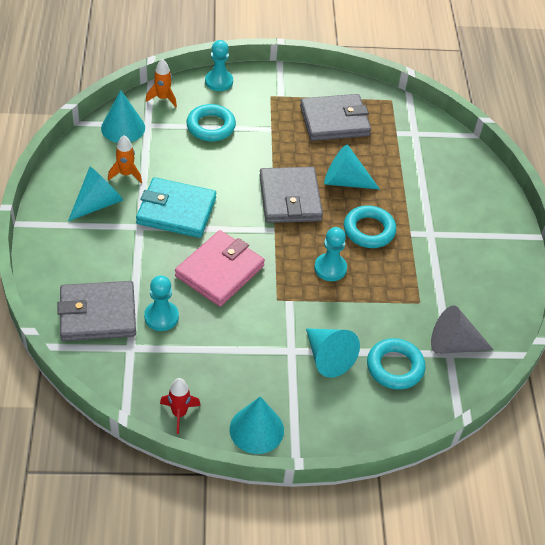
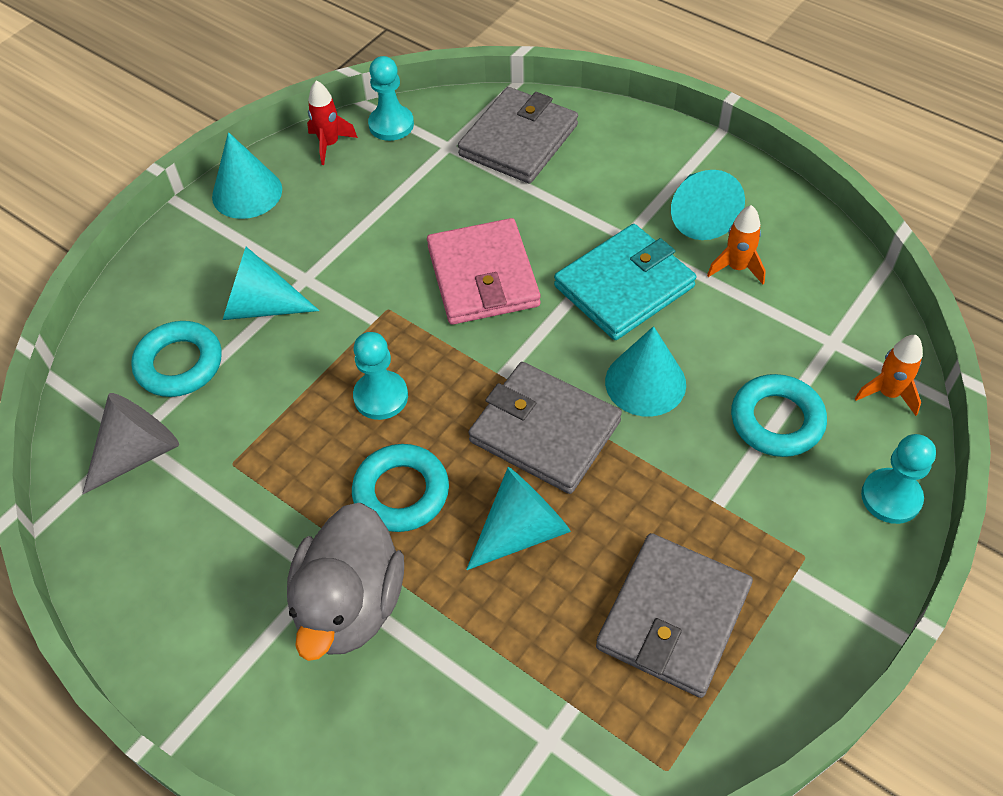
camera: 135 degrees right, 5 degrees up
turquoise cone [101,90,145,143] -> turquoise cone moved to [605,326,686,417]
turquoise pawn [144,275,179,331] -> turquoise pawn moved to [368,56,414,141]
none -> grey duck [287,503,404,661]

